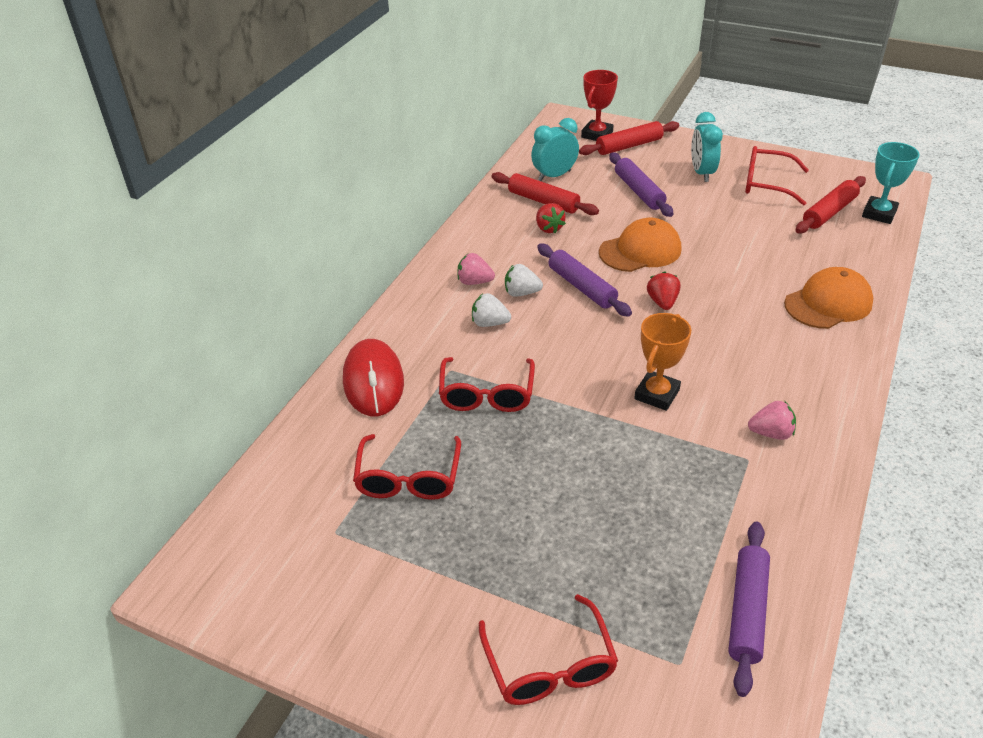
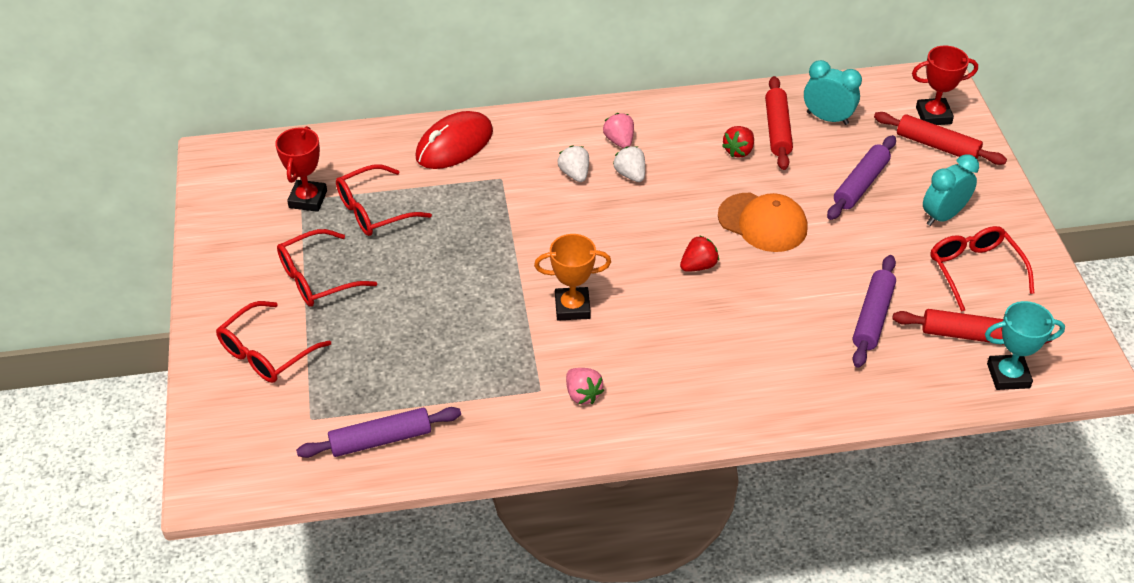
camera: 55 degrees right, 5 degrees up
red glasses [439,357,535,412] -> red glasses moved to [277,229,377,307]
purple rolling pin [537,244,632,317] -> purple rolling pin moved to [853,255,896,368]
orange cap [784,267,873,329] -> none
none -> red trophy [275,126,327,212]

